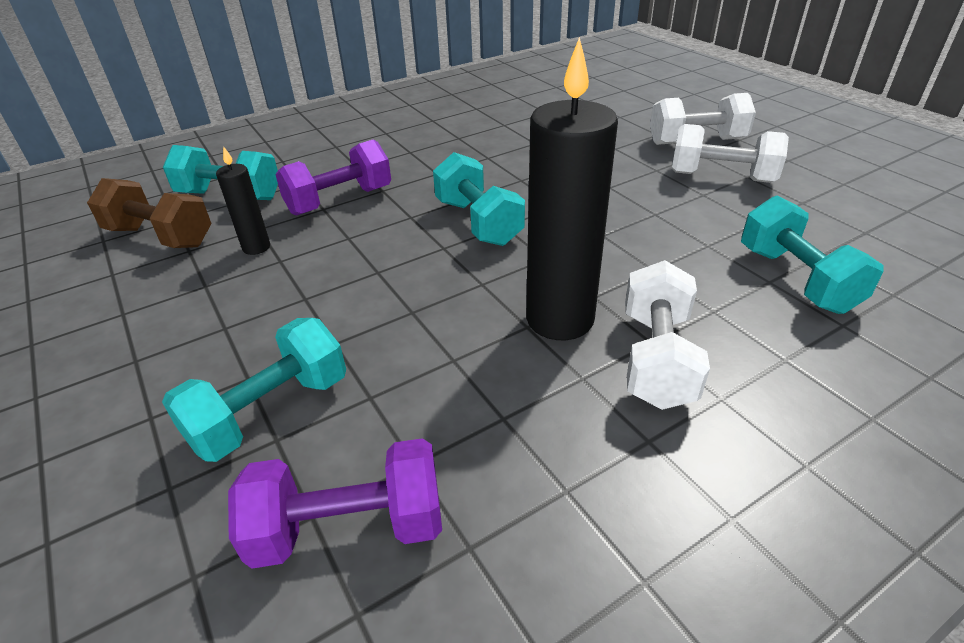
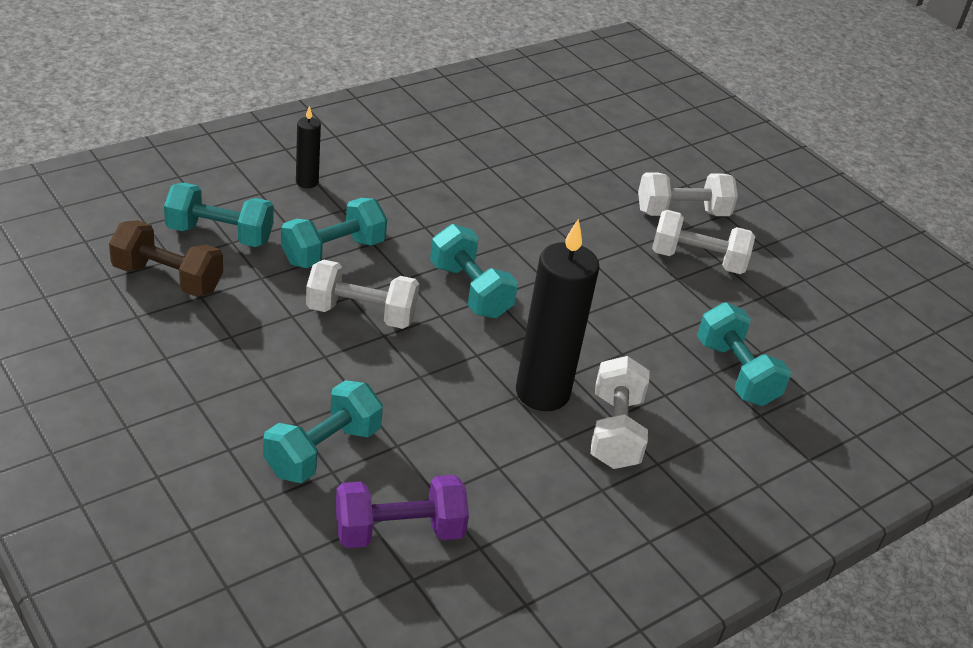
camera: 10 degrees left, 0 degrees up
black candle [216,146,270,255] -> black candle moved to [296,106,321,188]
purple dumbbell [276,140,391,216] -> turquoise dumbbell [281,198,387,268]
none -> white dumbbell [306,260,419,329]

